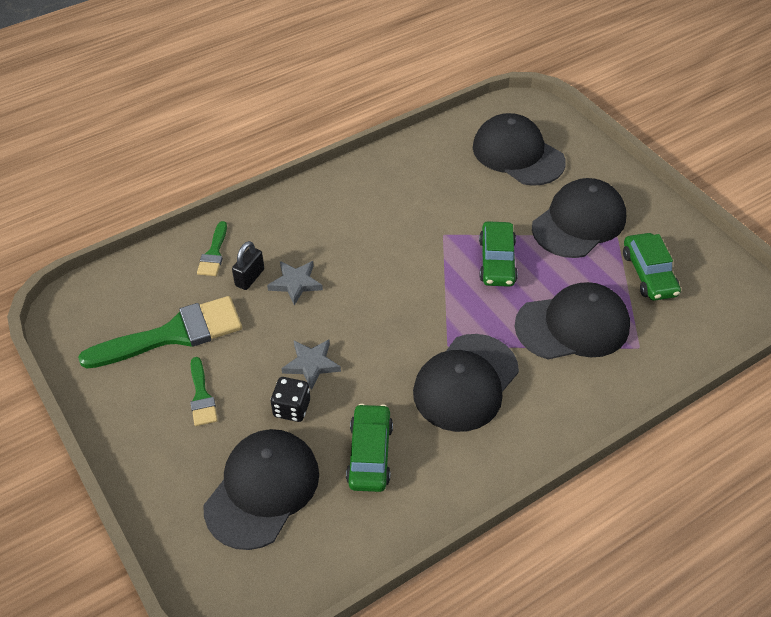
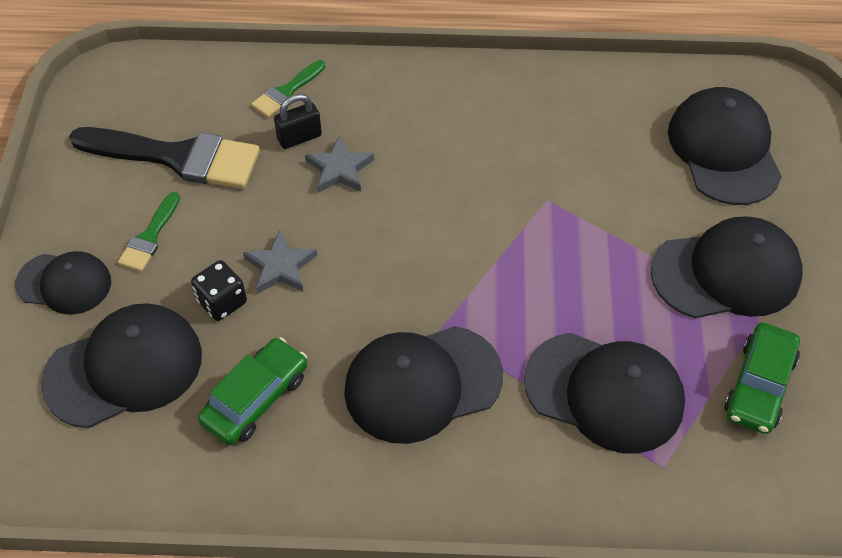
camera: 35 degrees right, 5 degrees up
green brush [78,296,242,369] -> black brush [69,127,260,189]
green car [479,221,518,287] -> none
none -> black cap [15,251,111,315]

